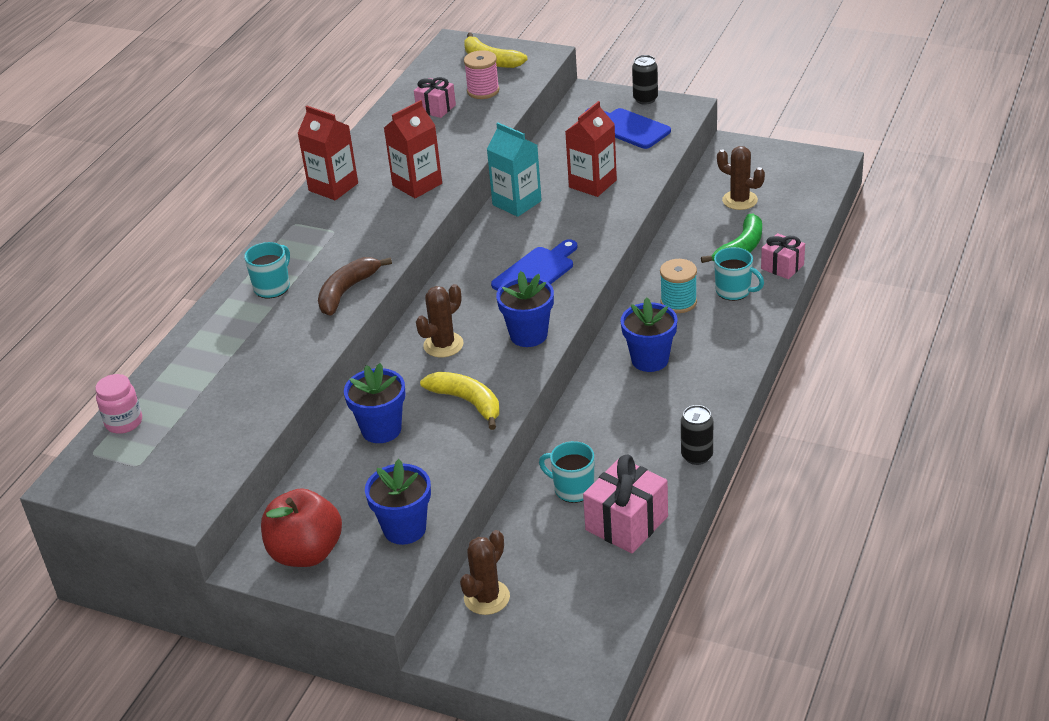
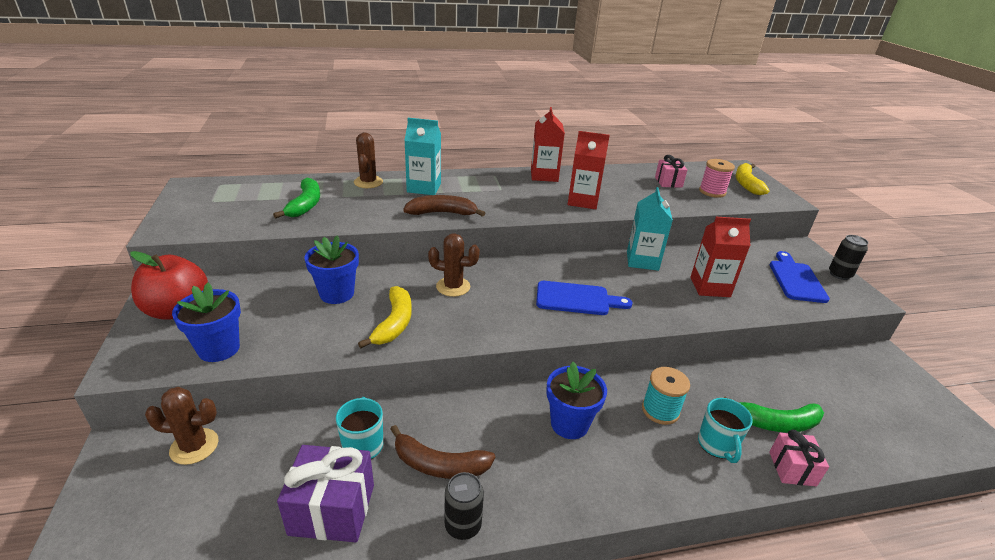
camera: 50 degrees right, 5 degrees down
pink jar [95,374,142,434] -> none
turquoise mug [244,242,290,298] -> turquoise carton [404,118,441,195]
blue flower pot [496,271,554,347] -> none
pink gift [583,455,668,554] -> purple gift [277,445,374,542]
brown cactus [717,146,765,210] -> brown cactus moved to [354,133,383,188]
none -> green banana [273,178,320,218]
none -> brown banana [390,425,495,479]

